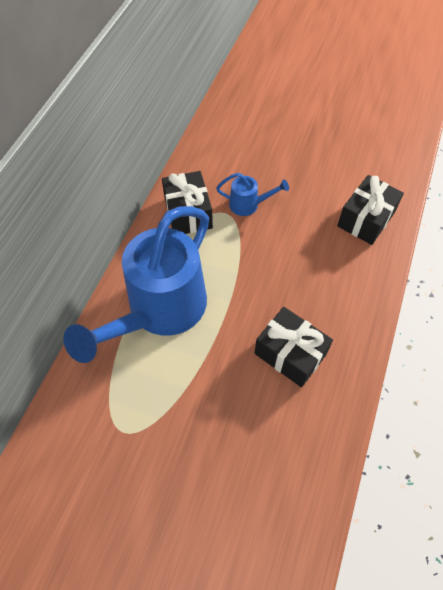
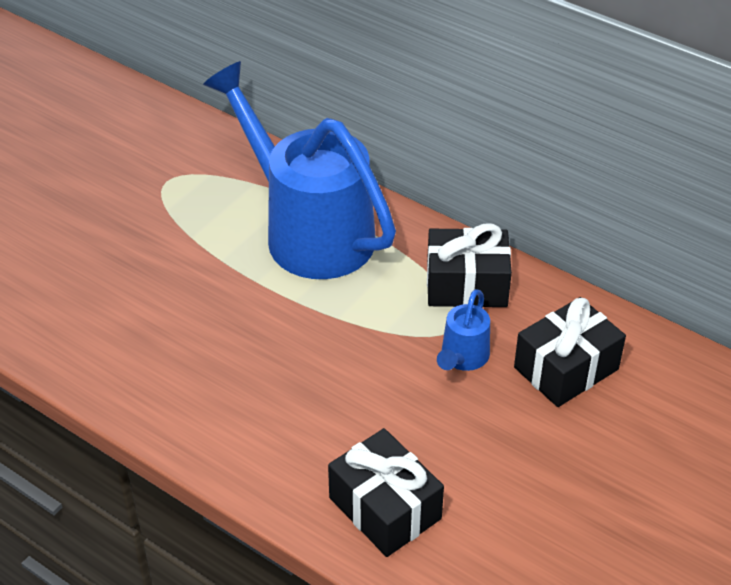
camera: 105 degrees right, 15 degrees down
black gift [255,307,333,387] -> black gift moved to [514,297,626,407]

